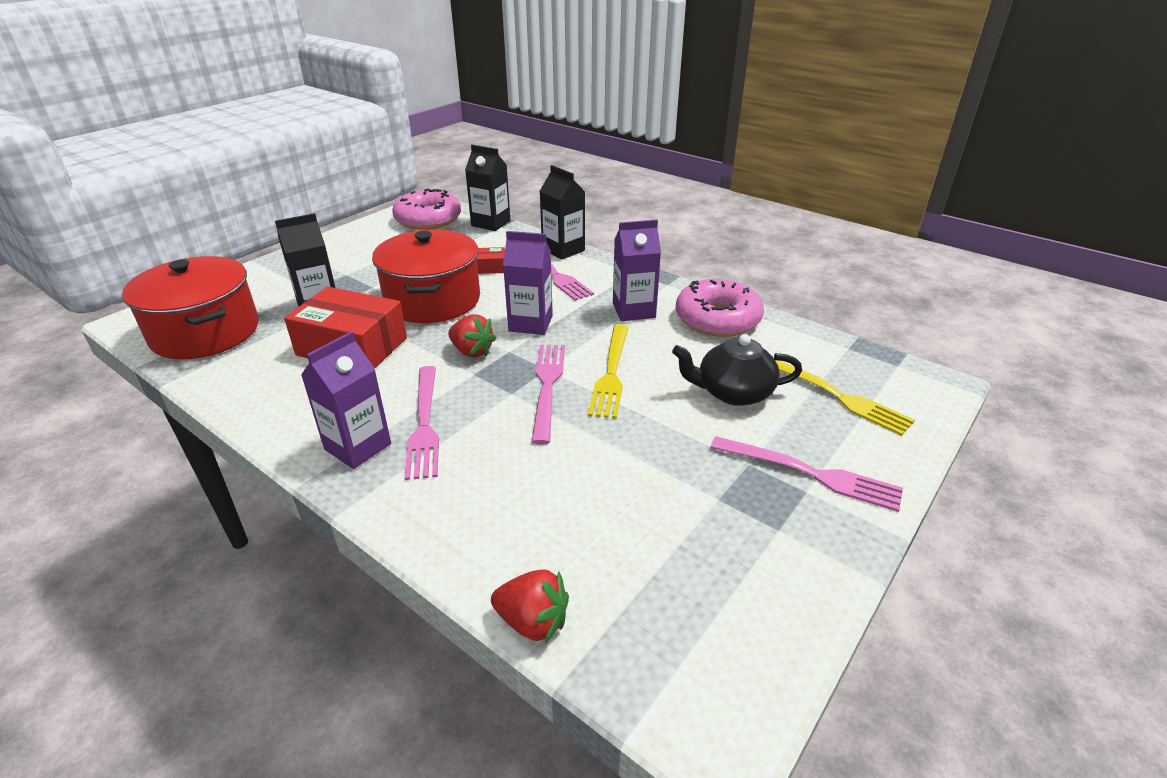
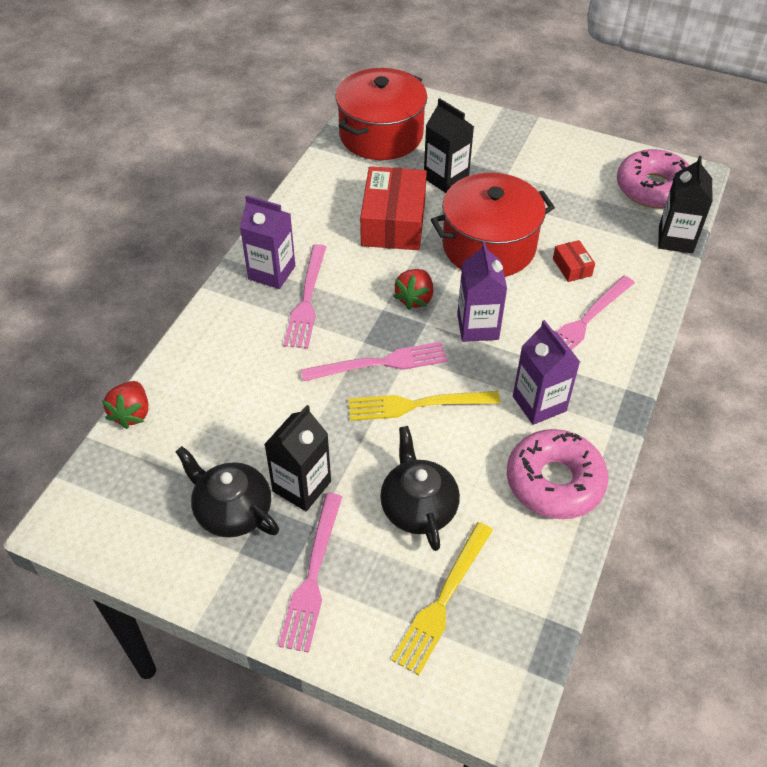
camera: 75 degrees right, 15 degrees up
pink fork [404,366,439,480] -> pink fork turned 60 degrees counterclockwise [284,244,326,349]
black carton [540,165,585,260] -> black carton moved to [264,405,331,511]
none -> black teapot [176,446,279,537]

